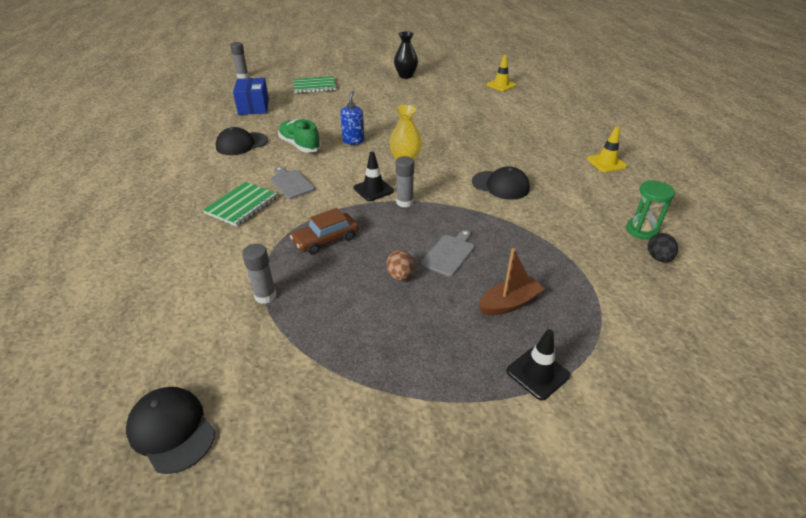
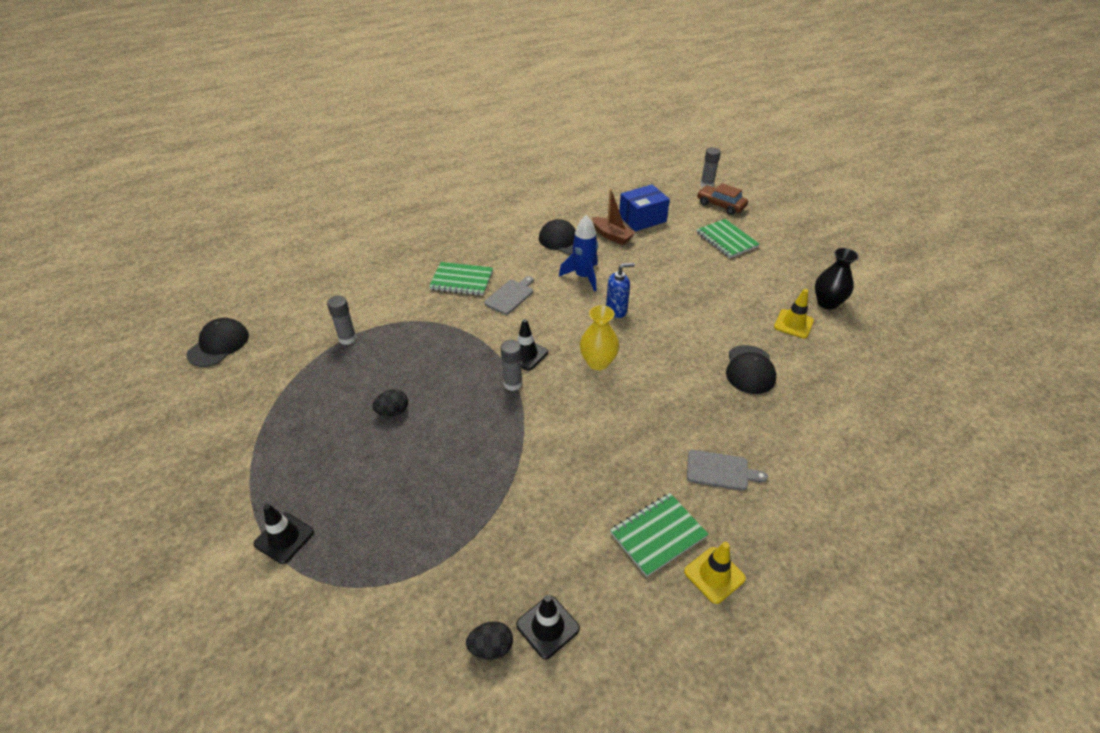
camera: 70 degrees right, 5 degrees up
green shoe [278,119,321,153] -> blue rocket [559,215,598,292]
brown car [290,208,359,255] -> brown car moved to [697,183,748,215]
brown egg [386,250,414,281] -> black egg [372,389,408,416]
grey cutting board [421,230,475,277] -> grey cutting board moved to [687,450,768,491]
black cap [472,166,530,200] -> black cap moved to [726,345,776,394]
brown boat [478,248,544,316] -> brown boat moved to [592,189,635,245]
yellow traffic cone [487,55,516,91] -> yellow traffic cone moved to [774,289,814,338]
green hourglass [626,180,675,239] -> black traffic cone [516,595,580,659]
none -> green notebook [610,493,709,577]

